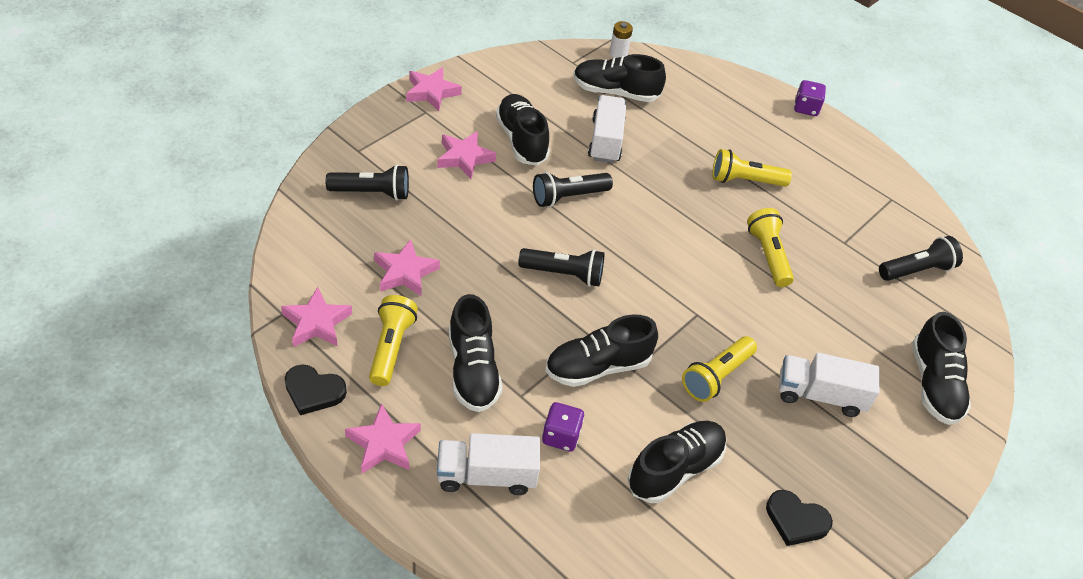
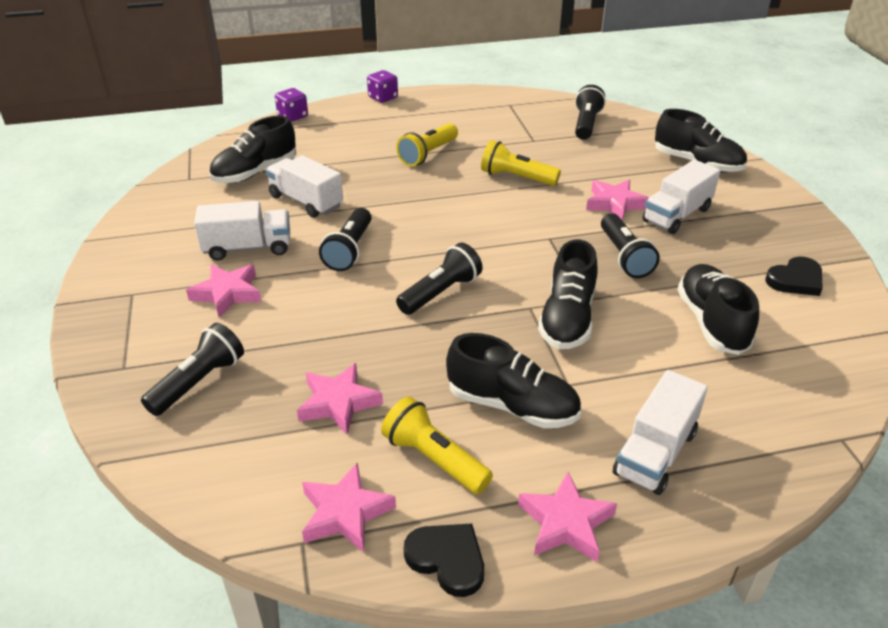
camera: 50 degrees left, 10 degrees down
black heart [285,364,347,415] -> black heart turned 105 degrees counterclockwise [404,523,484,597]
pink star [406,67,462,111] -> pink star moved to [586,179,649,221]
black shoe [496,94,550,166] -> white truck [194,201,290,261]
purple dice [542,402,584,452] -> purple dice moved to [275,88,308,122]
white battery [610,21,633,58] -> none
yellow flashlight [682,336,757,402] -> black flashlight [601,213,660,278]

